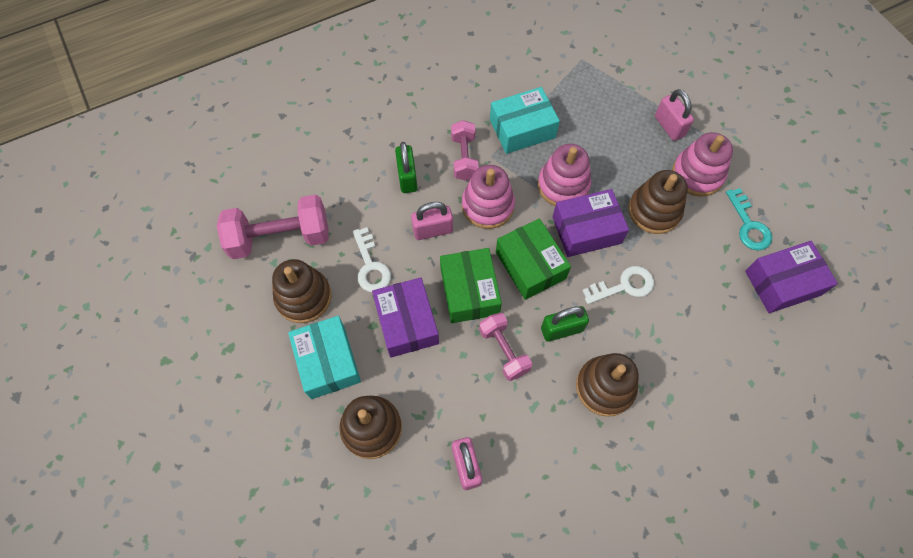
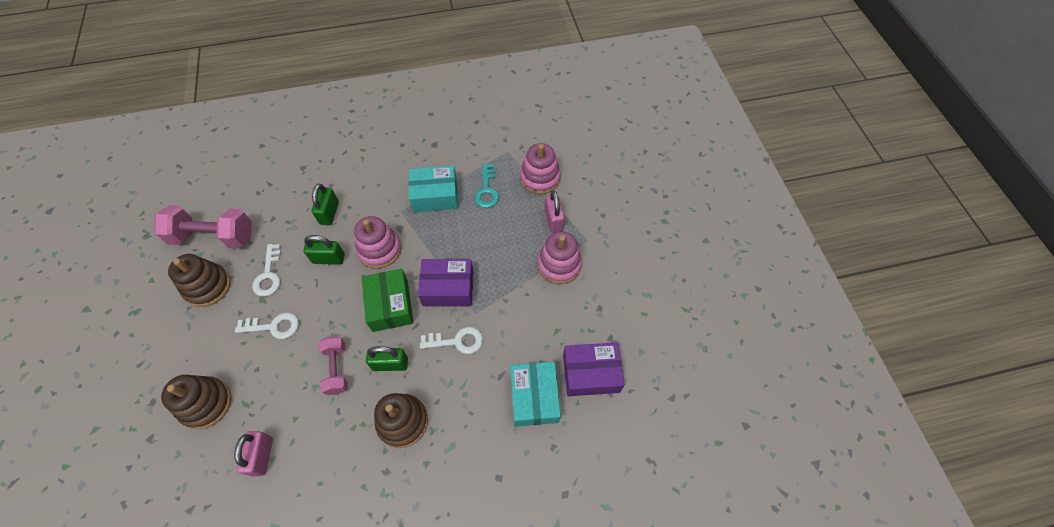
camera: 15 degrees right, 5 degrees down
turquoise box [288,316,361,399] -> turquoise box moved to [510,362,561,427]
purple box [372,277,439,358] -> white key [235,313,299,339]
pink padlock [411,202,453,240] -> green padlock [304,235,345,264]
green box [440,248,502,323] -> none
pink dumbbell [451,120,479,181] -> none
pink stacking toy [538,144,591,206] -> pink stacking toy moved to [520,143,561,194]
brown stacking toy [628,170,688,234] -> none
turquoise key [726,188,772,250] -> turquoise key moved to [474,163,499,208]

